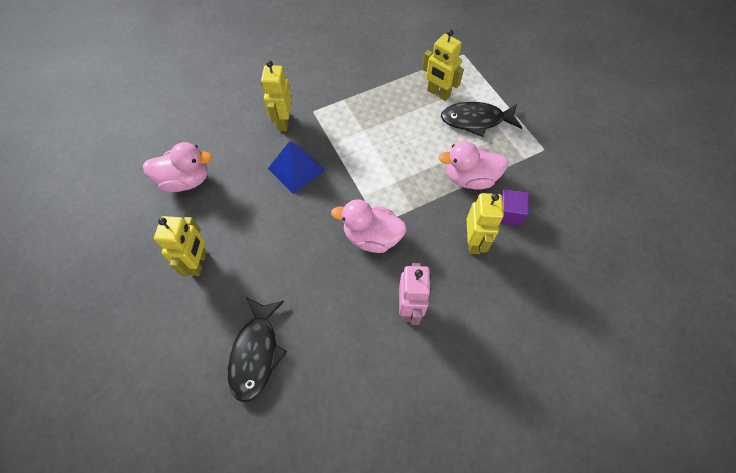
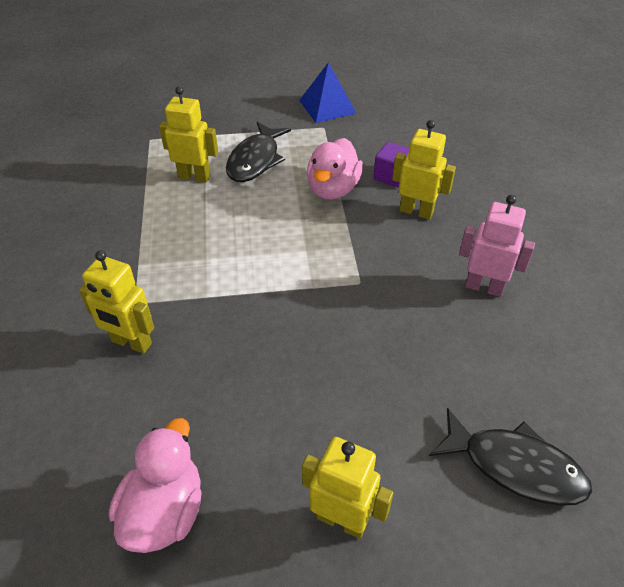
camera: 70 degrees left, 15 degrees down
blue pyramid [268,141,325,194] -> blue pyramid moved to [299,62,357,123]
pink duck [331,199,407,253] -> none
yellow robot [422,29,464,101] -> yellow robot turned 135 degrees counterclockwise [159,86,218,182]

